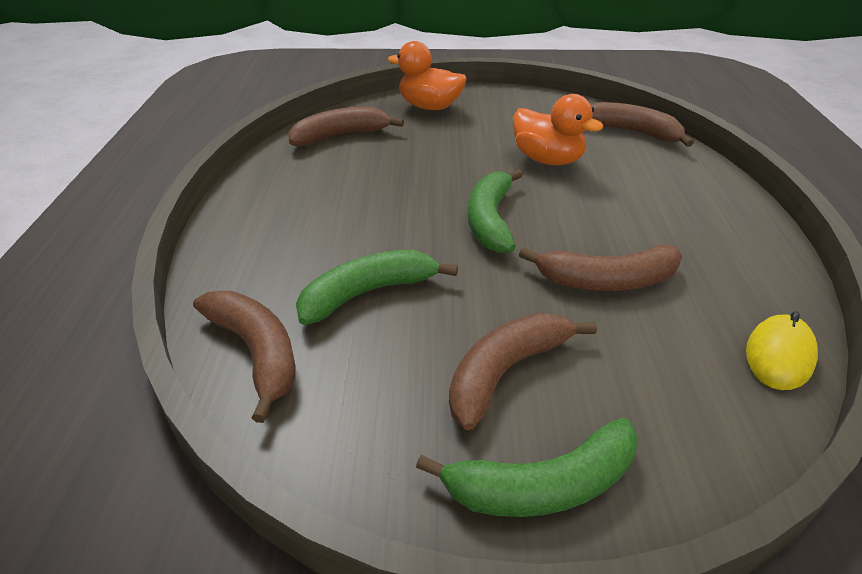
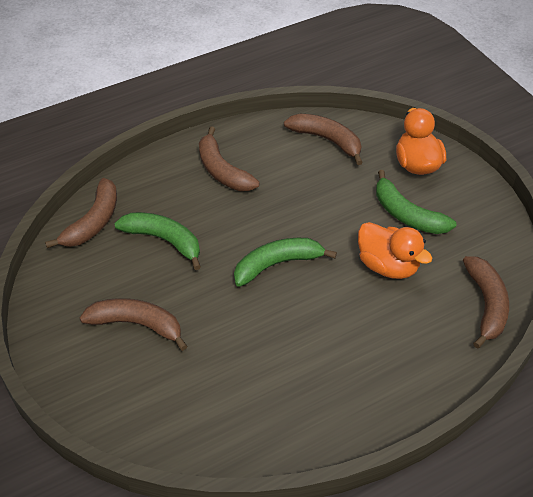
camera: 60 degrees right, 10 degrees up
green banana [416,418,638,517] -> green banana moved to [376,170,456,234]
orange duck [513,94,604,165] -> orange duck turned 60 degrees counterclockwise [358,222,433,279]
brown banana [519,244,682,291] -> brown banana moved to [199,126,260,191]
yellow mouse [746,311,818,390] -> none

